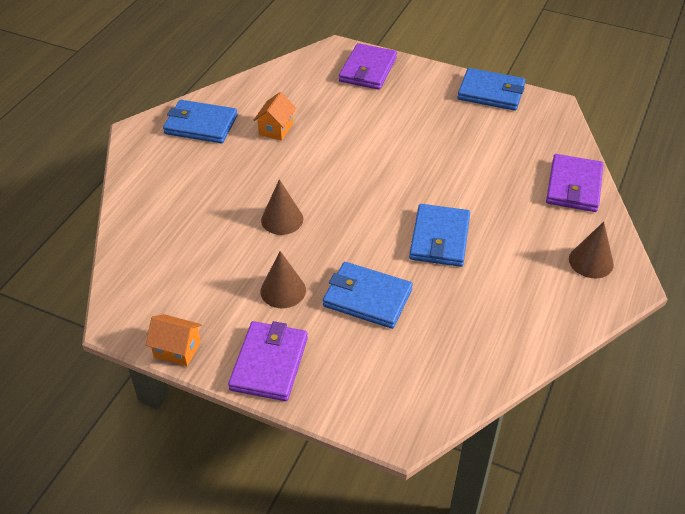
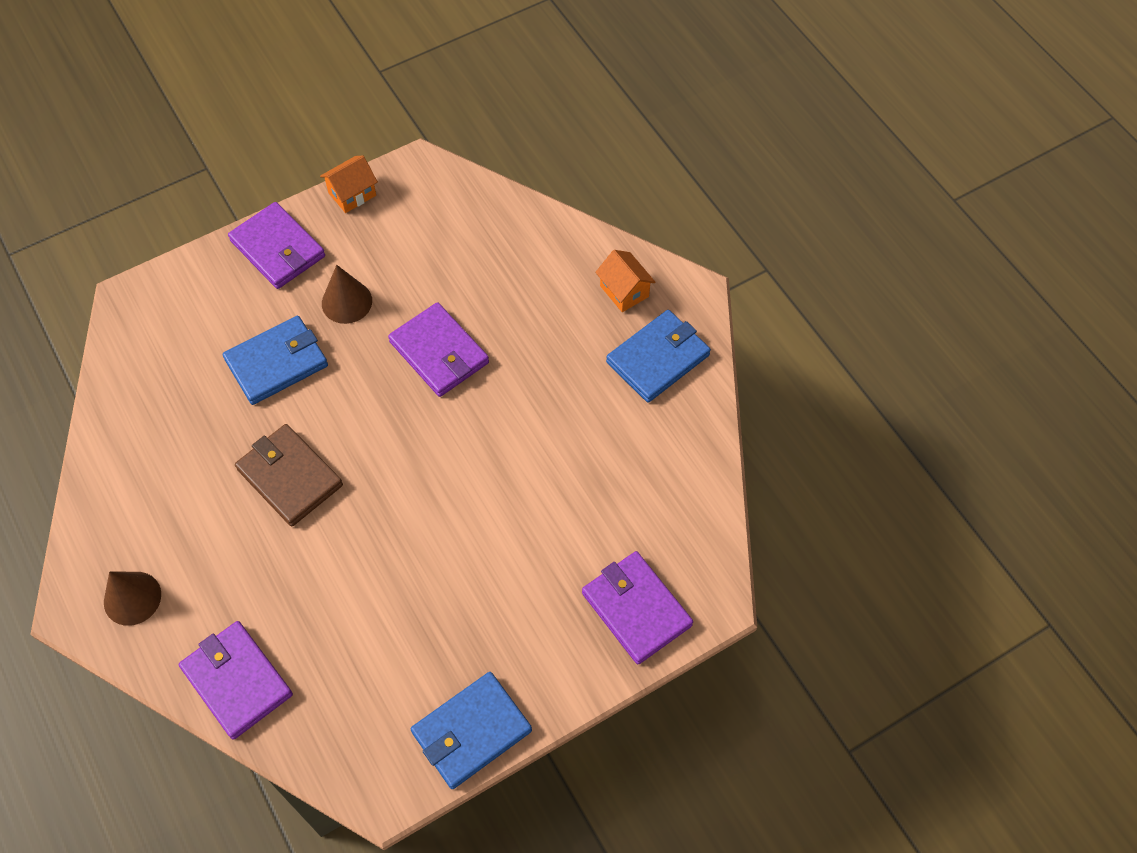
camera: 125 degrees right, 15 degrees up
orange house [254,92,296,141] -> orange house moved to [595,250,656,312]
brown cone [261,179,303,235] -> purple wallet [388,302,489,397]
blue wallet [409,204,470,267] -> brown wallet [235,424,343,527]

